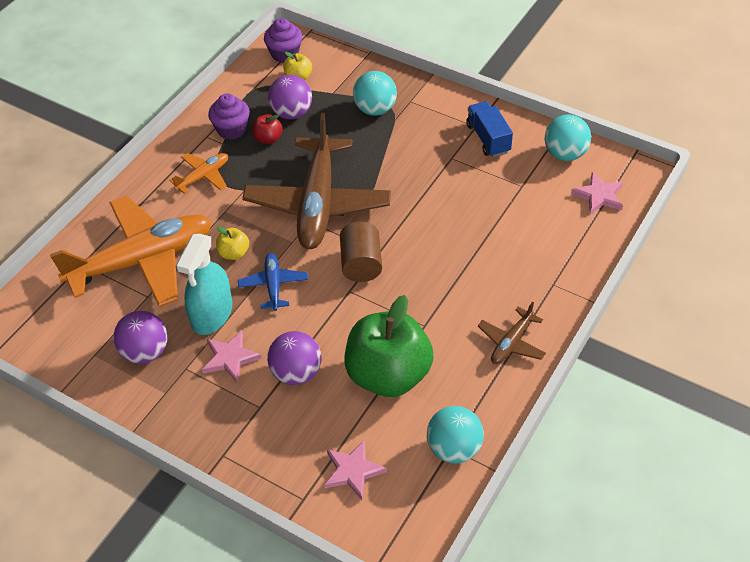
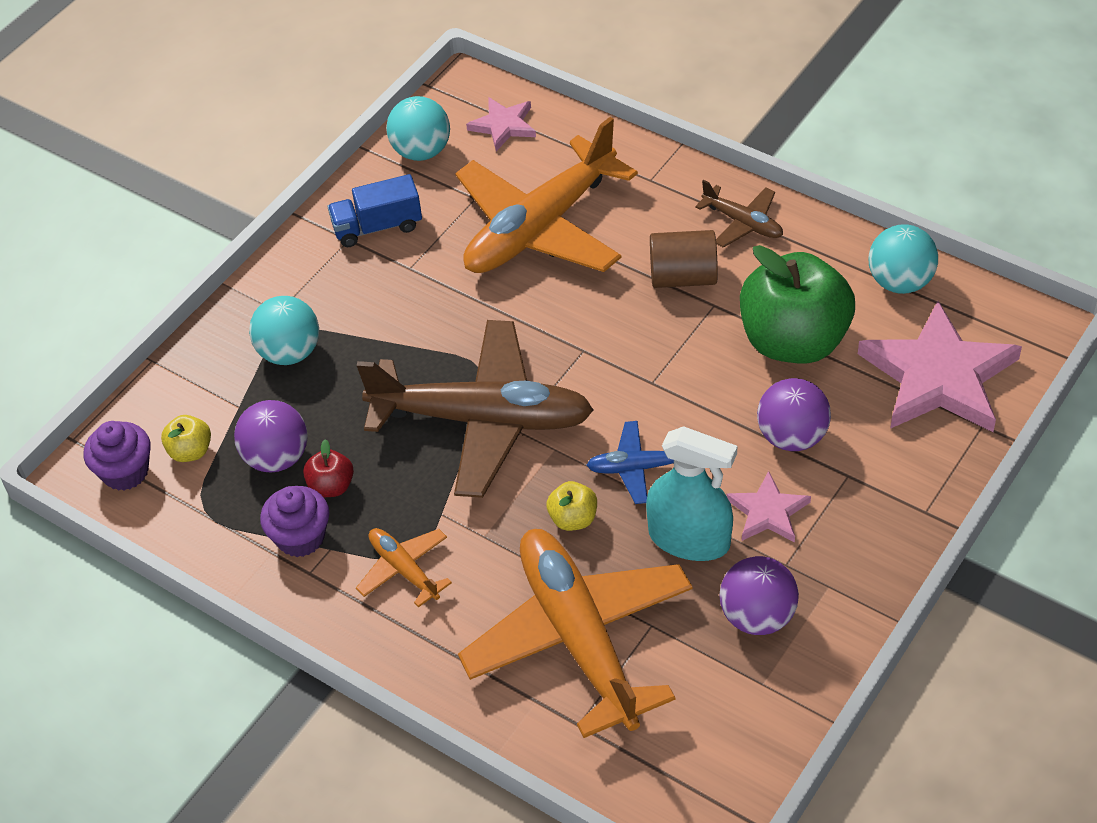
camera: 85 degrees left, 0 degrees up
pink star [324,440,387,500] -> pink star [858,301,1022,432], size x2.00
brown cylinder [340,221,382,282] -> brown cylinder moved to [650,230,718,288]
none -> orange plane [455,117,638,273]

